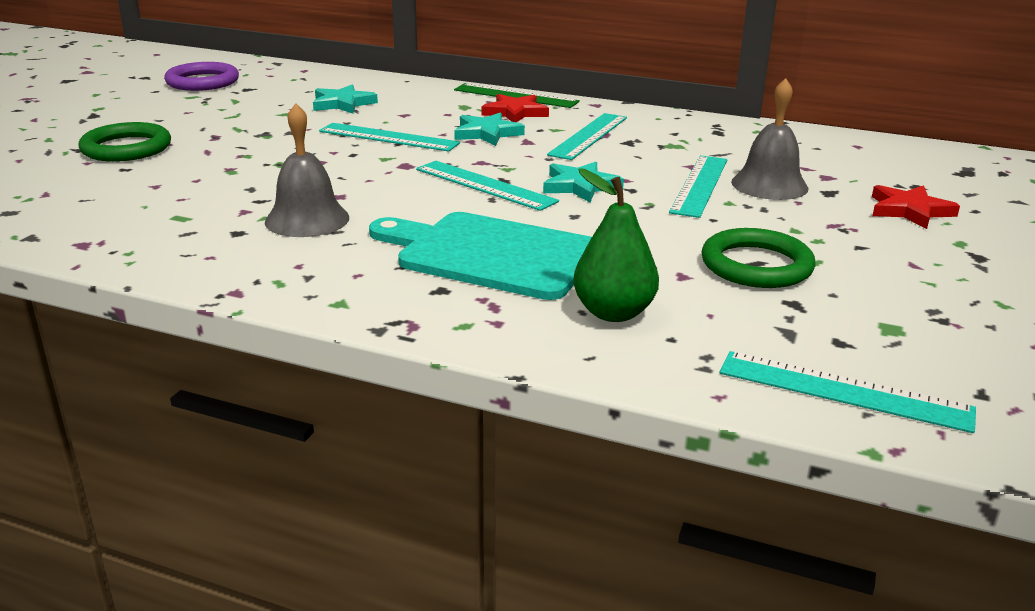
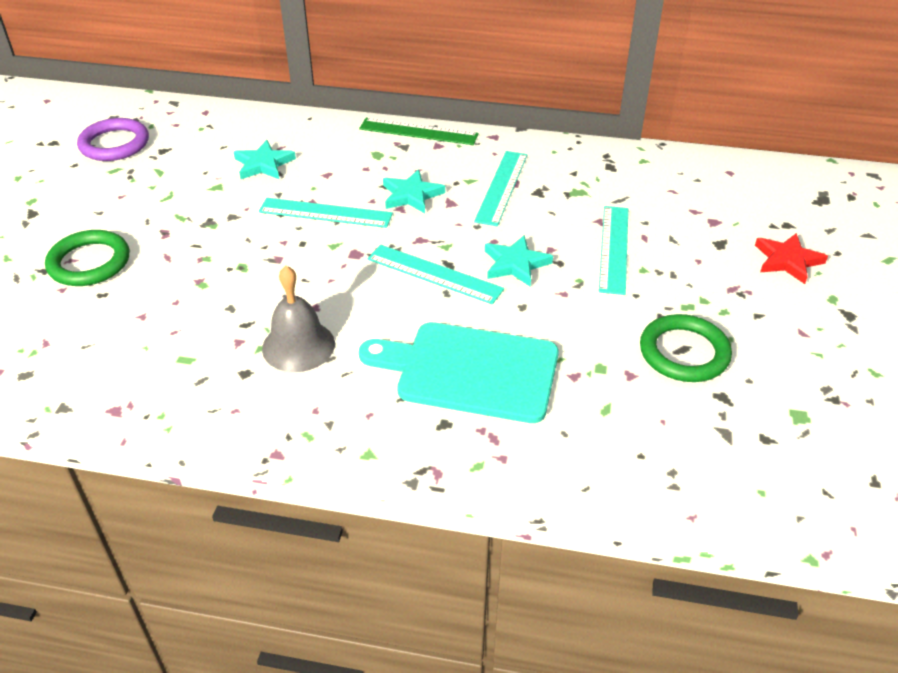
camera: 10 degrees left, 15 degrees up
red star [481,94,549,122] -> none
green pear [573,168,659,322] -> none
turquoise ruler [720,351,976,433] -> none
grey bell [731,78,808,200] -> none

